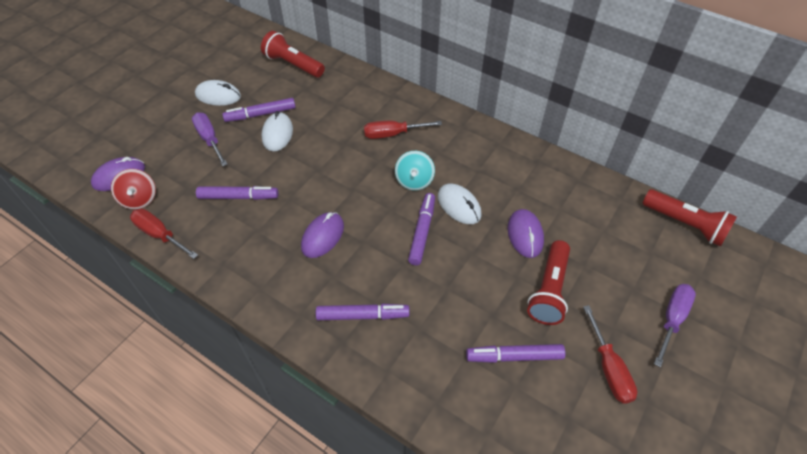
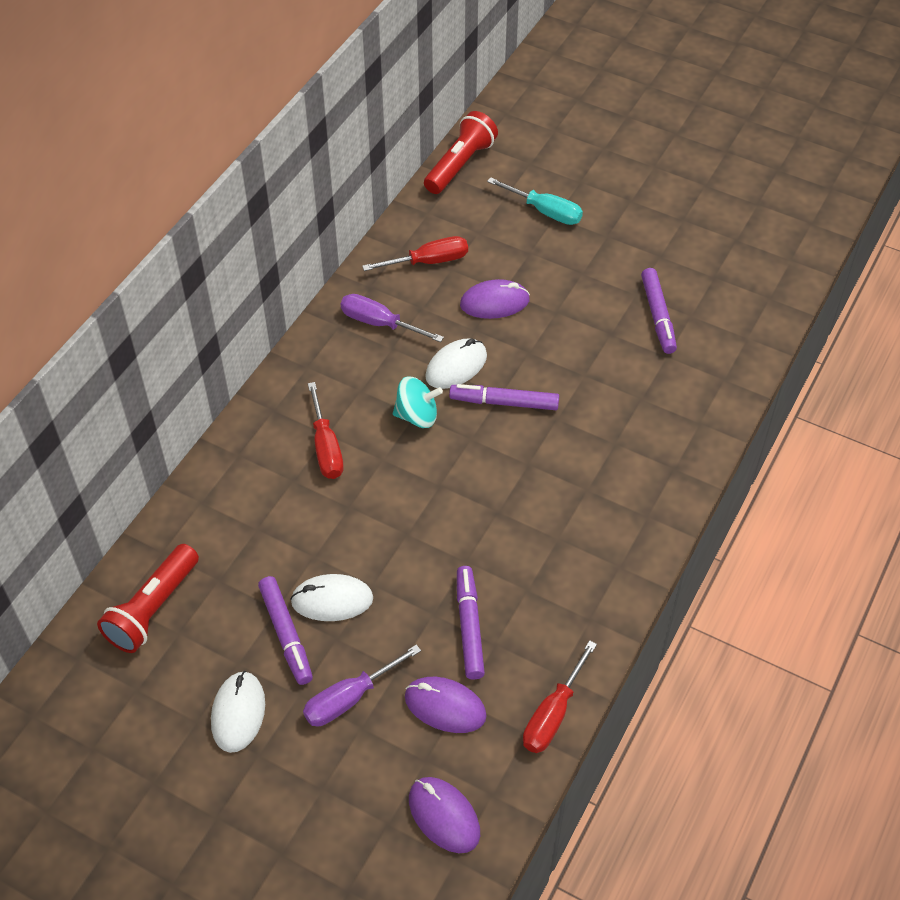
camera: 95 degrees left, 0 degrees up
red spinning top [111,169,156,210] -> none
purple mouse [301,212,344,258] -> purple mouse moved to [405,677,487,733]
purple marker [316,304,410,320] -> none
red flashlight [527,240,570,325] -> none
red screwdriver [583,305,637,404] -> red screwdriver moved to [362,236,468,271]
purple screwdriver [654,284,696,367] -> purple screwdriver moved to [340,294,444,342]
none -> turquoise screwdriver [487,177,583,225]

